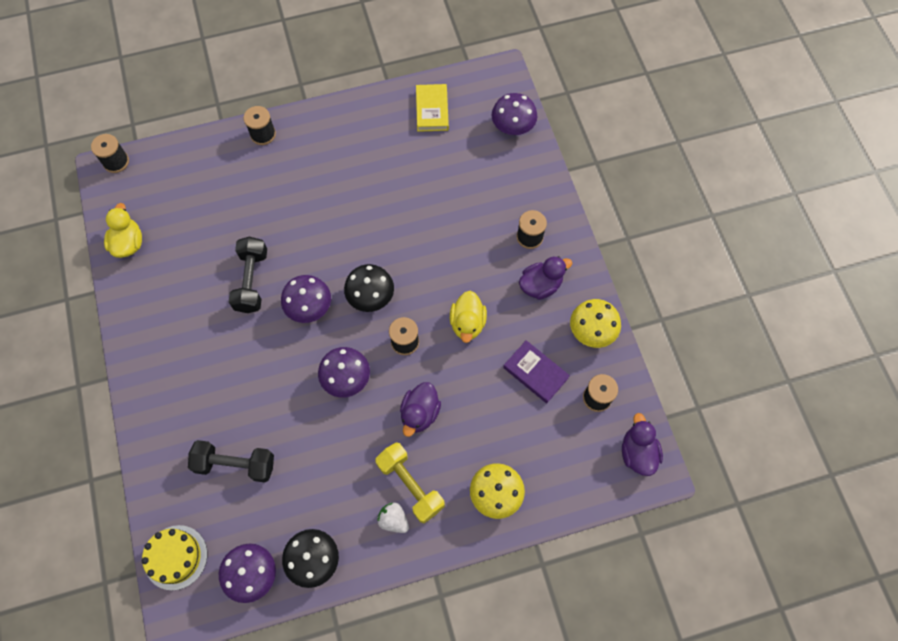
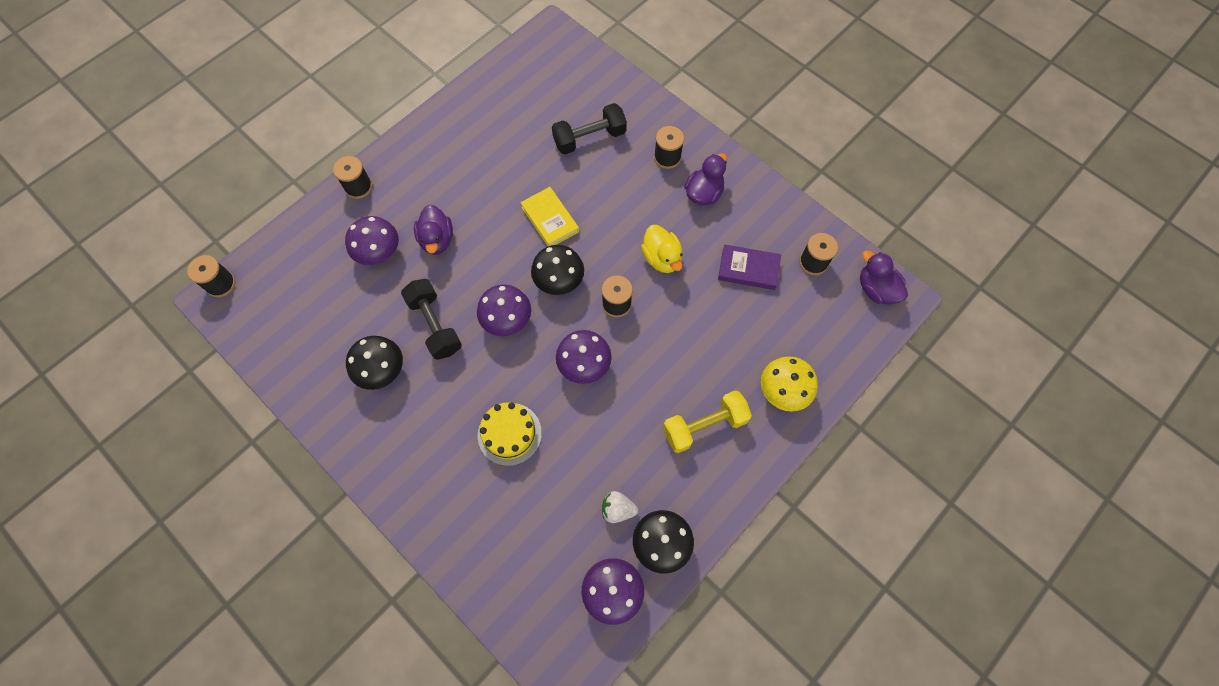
camera: 30 degrees left, 0 degrees up
yellow duck [104,203,142,258] -> none
yellow cake [142,525,207,590] -> yellow cake moved to [478,402,542,466]
black dumbbell [188,440,274,482] -> black dumbbell moved to [552,103,627,155]
yellow dumbbell [375,442,445,523] -> yellow dumbbell turned 45 degrees counterclockwise [663,390,752,453]
white strawberry [377,502,409,533] -> white strawberry moved to [602,491,638,523]
purple duck [400,382,441,437] -> purple duck moved to [414,204,453,255]
yellow book [416,84,449,132] -> yellow book moved to [520,187,579,246]
purple mushroom [492,93,537,135] -> purple mushroom moved to [345,216,399,265]
yellow mushroom [570,299,621,348] -> none
none -> black mushroom [346,336,403,390]

